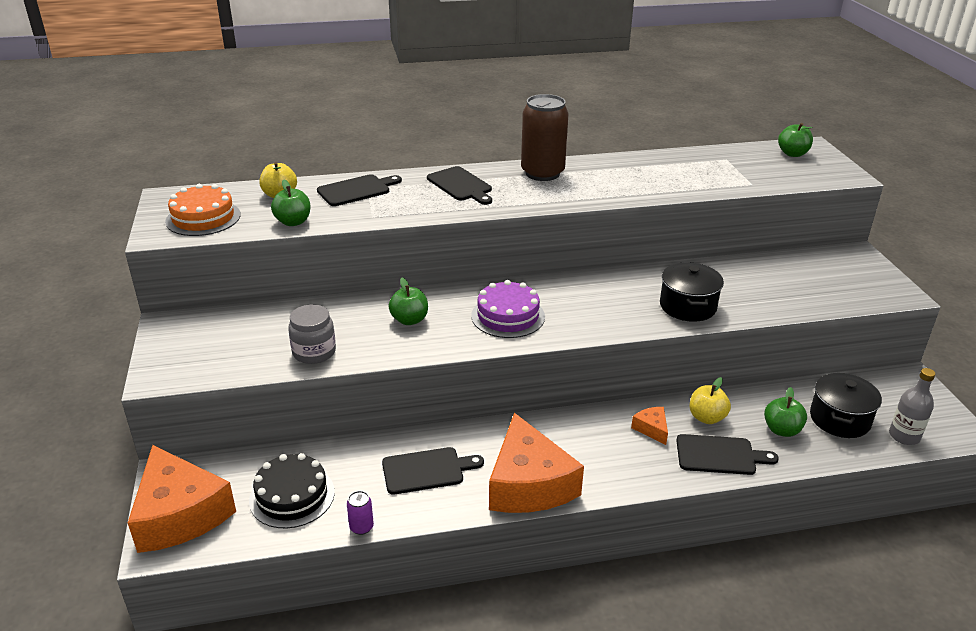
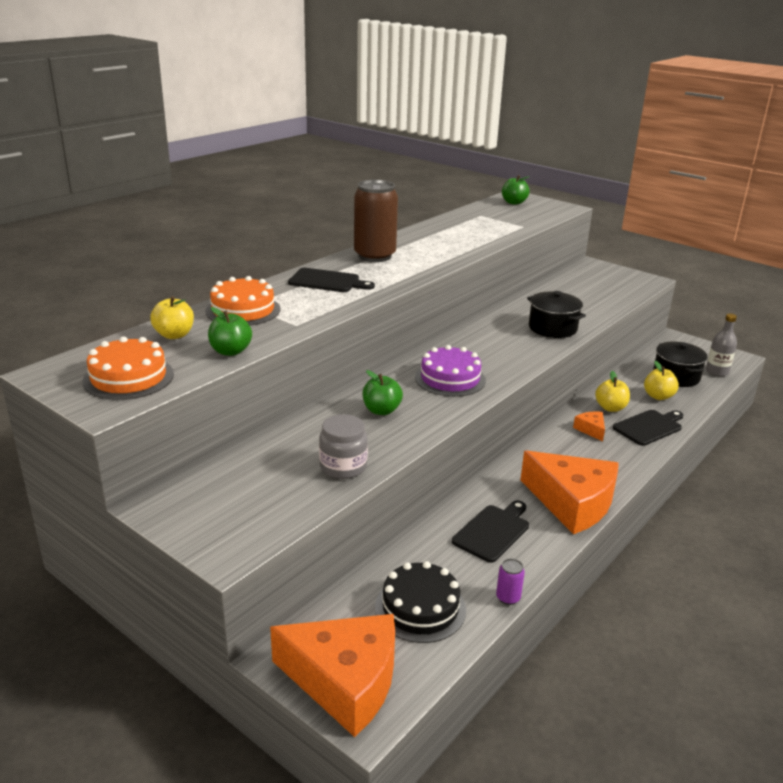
camera: 40 degrees left, 5 degrees down
black cutting board [317,174,402,206] -> orange cake [205,276,280,325]
orange cheese [631,407,668,445] -> orange cheese turned 45 degrees clockwise [573,411,605,441]
green apple [764,387,807,437] -> yellow apple [644,361,679,400]

